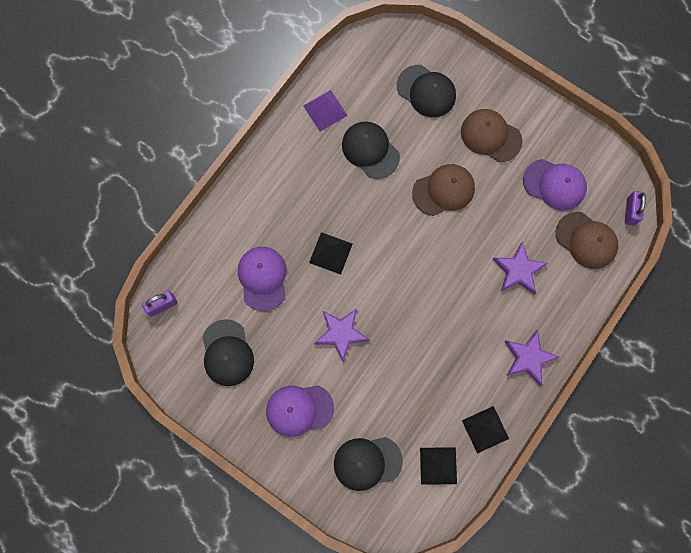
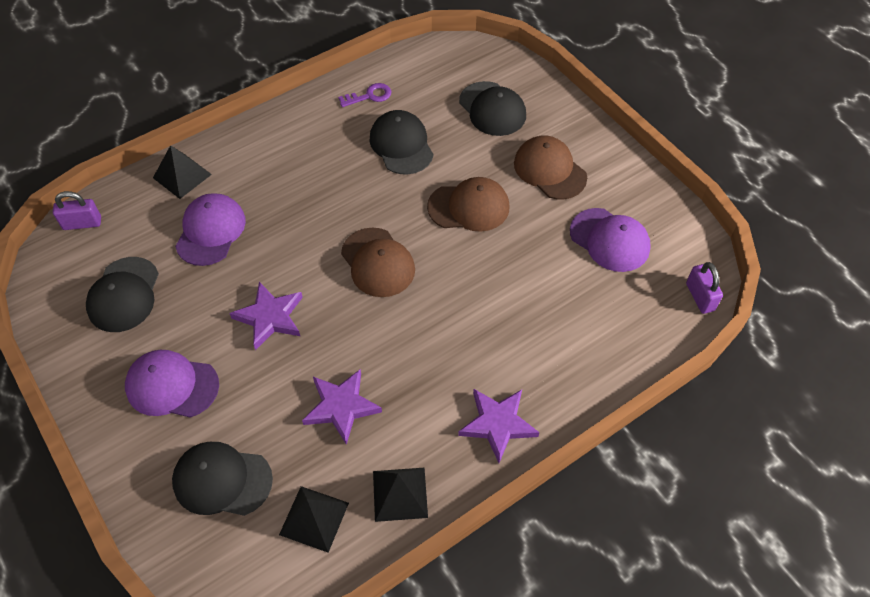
camera: 20 degrees right, 20 degrees down
purple pyramid [303,90,348,131] -> purple key [338,83,392,107]
black pyramid [309,232,353,275] -> black pyramid moved to [153,145,212,199]
purple star [493,242,548,295] -> purple star moved to [302,369,382,445]
brown cap [556,212,619,269] -> brown cap moved to [341,228,415,297]
purple padlock [625,191,646,226] -> purple padlock turned 45 degrees counterclockwise [686,262,723,314]

